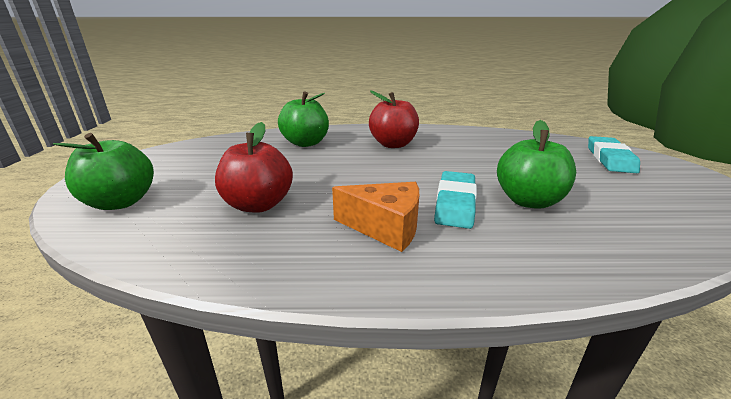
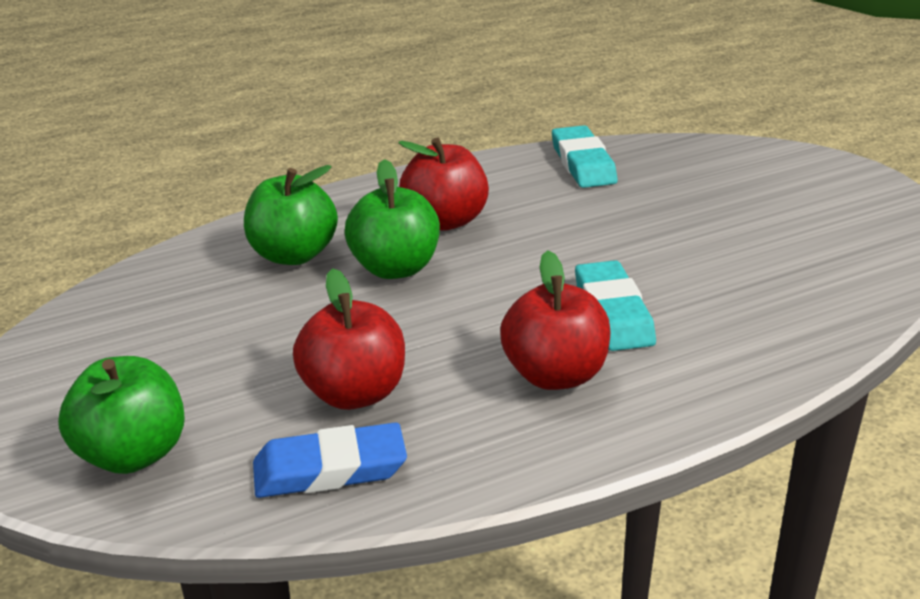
camera: 25 degrees left, 5 degrees up
orange cheese [332,182,419,252] -> red apple [500,250,611,390]
green apple [497,120,576,209] -> green apple moved to [345,159,440,279]
turquoise eraser [588,136,640,173] -> turquoise eraser moved to [552,125,617,188]
none -> blue eraser [253,422,407,498]

